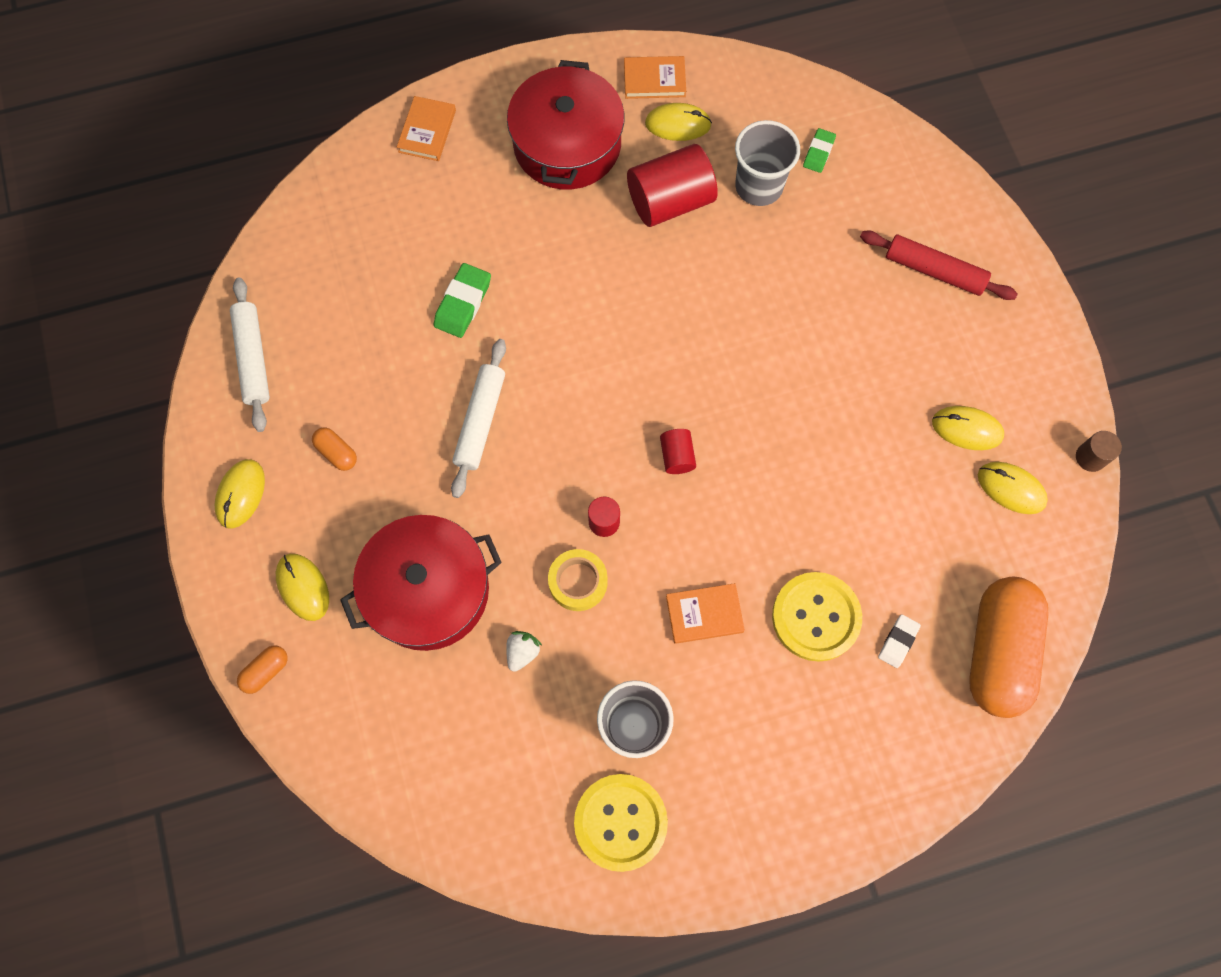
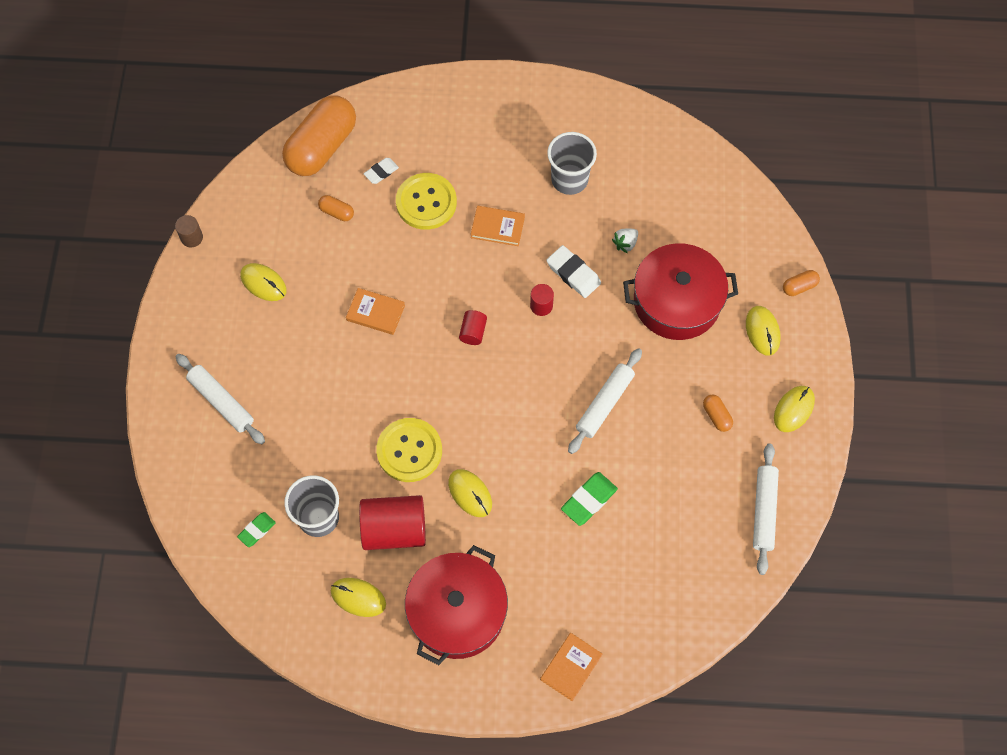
camera: 160 degrees left, 5 degrees down
yellow tape [548,549,608,611] -> white eraser [547,245,601,298]
yellow button [574,774,668,872] -> yellow button moved to [376,418,442,482]
orange book [624,56,686,99] -> orange book moved to [346,288,405,335]
red rolling pin [860,231,1018,300] -> white rolling pin [175,354,265,444]
yellow mouse [978,462,1048,514] -> yellow mouse moved to [448,469,492,517]
none -> orange capsule [318,195,354,221]

